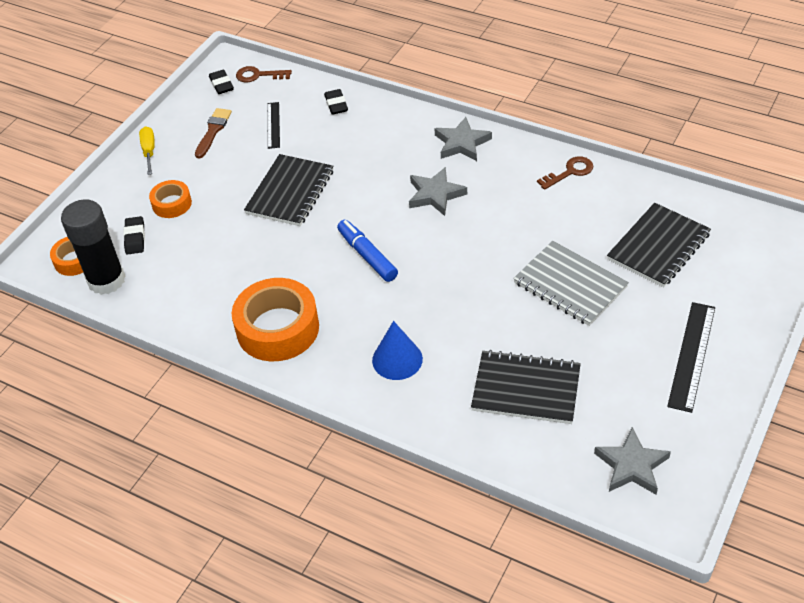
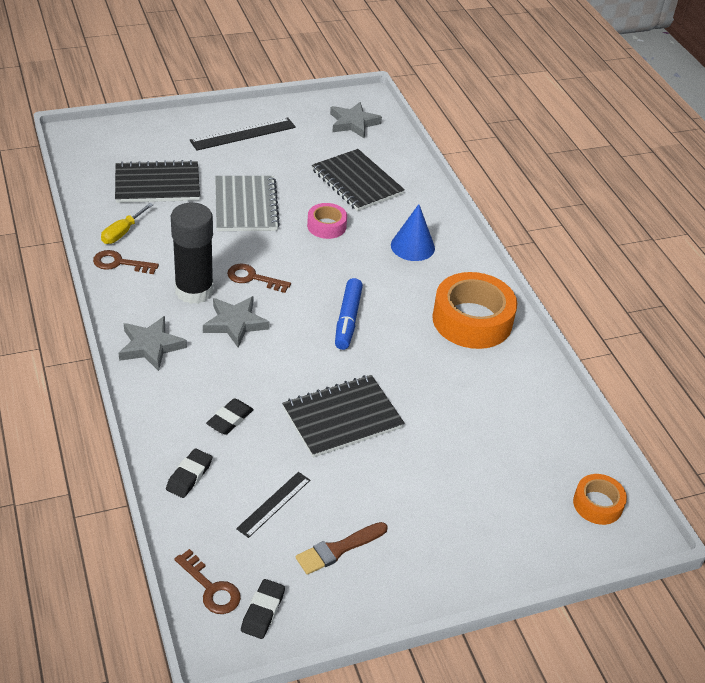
camera: 145 degrees left, 5 degrees down
black glue stick [61,199,125,295] -> black glue stick moved to [171,202,213,304]
black eraser [123,216,145,255] -> black eraser moved to [206,398,254,435]
yellow screwdriver [139,126,155,175] -> yellow screwdriver moved to [101,203,154,244]
orange tape [149,180,192,218] -> none
none -> brown key [227,264,291,293]
none -> pink tape [307,203,347,239]

